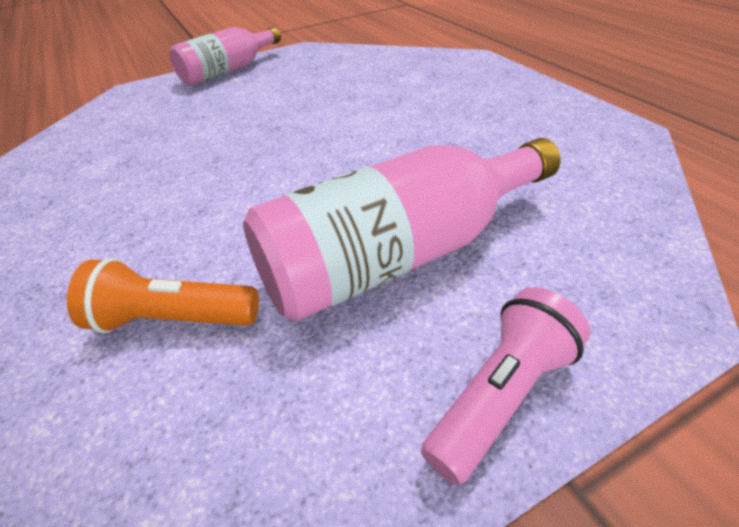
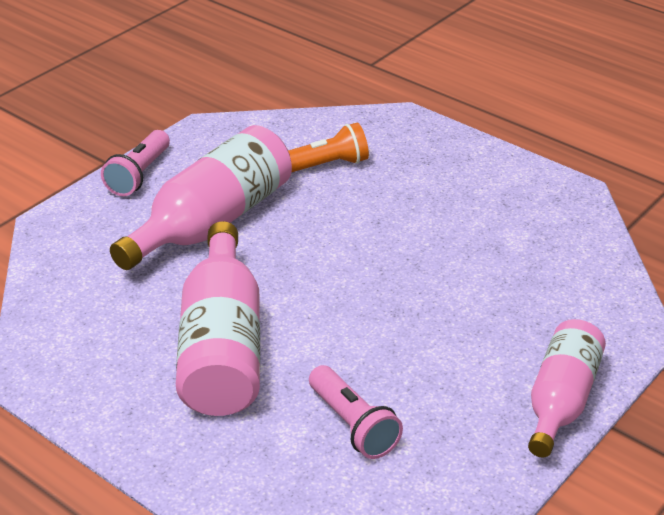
camera: 155 degrees right, 5 degrees down
none -> pink bottle [176,221,260,416]
none -> pink flashlight [309,365,403,459]

